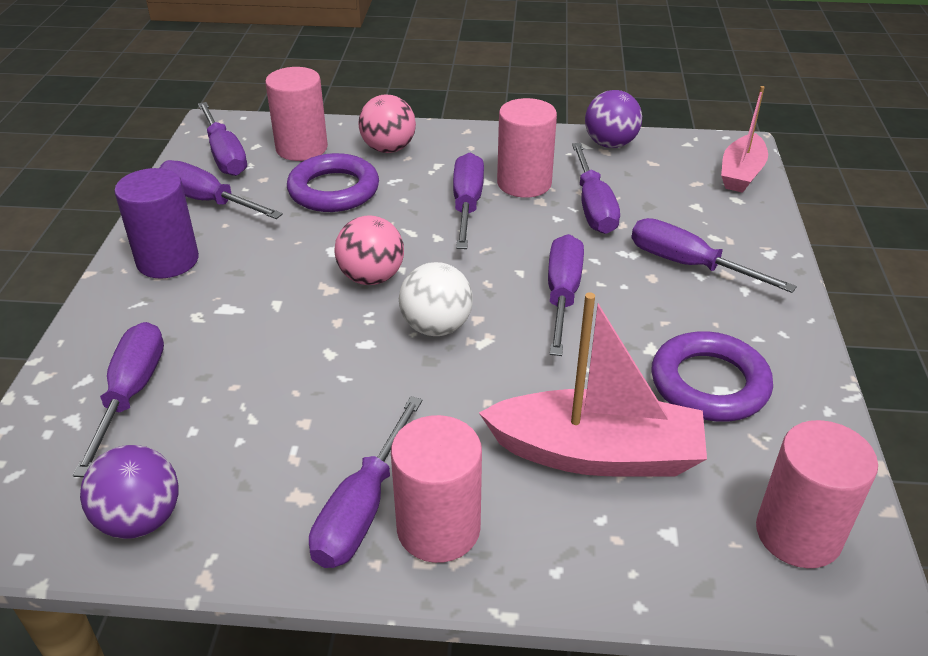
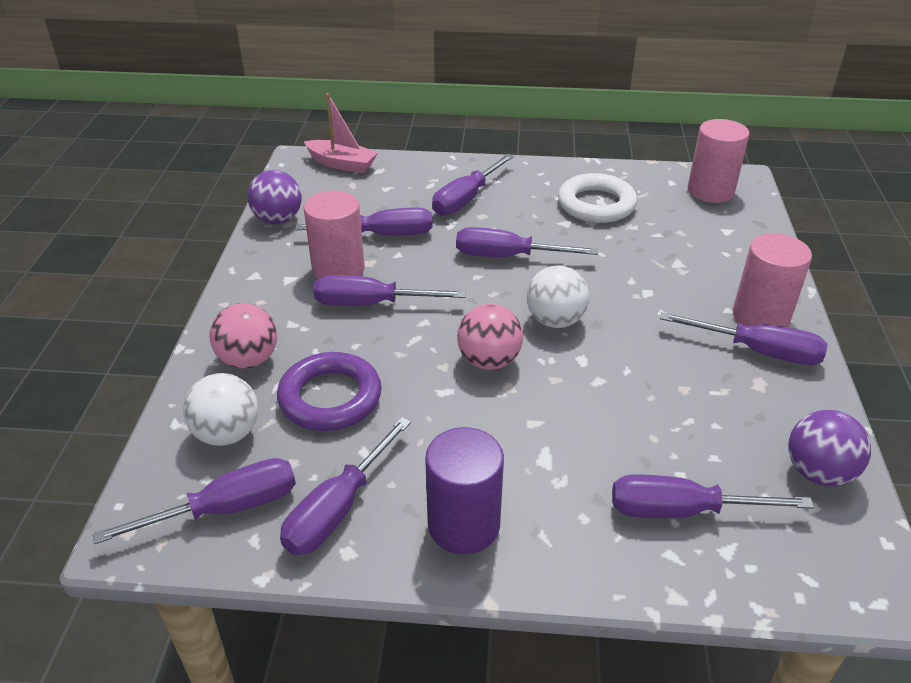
camera: 90 degrees left, 0 degrees up
pink cylinder [265,67,328,161] -> white ball [183,373,258,446]
pink boat [479,292,707,477] -> none
purple ring [651,331,773,422] -> white ring [558,173,637,223]

